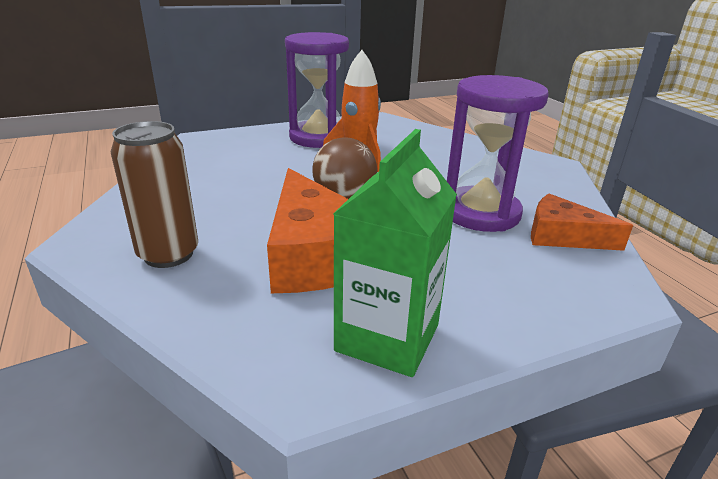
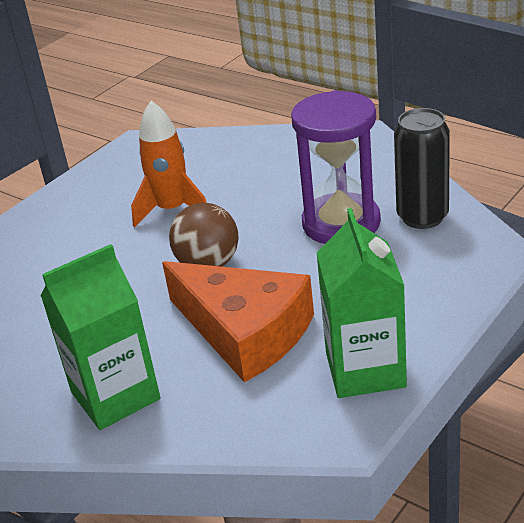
camera: 25 degrees left, 5 degrees up
brown can [111,121,198,268] -> green carton [41,244,160,430]
purple hourglass [285,32,349,148] -> none
orange cheese [531,194,633,251] -> black can [394,108,450,229]

